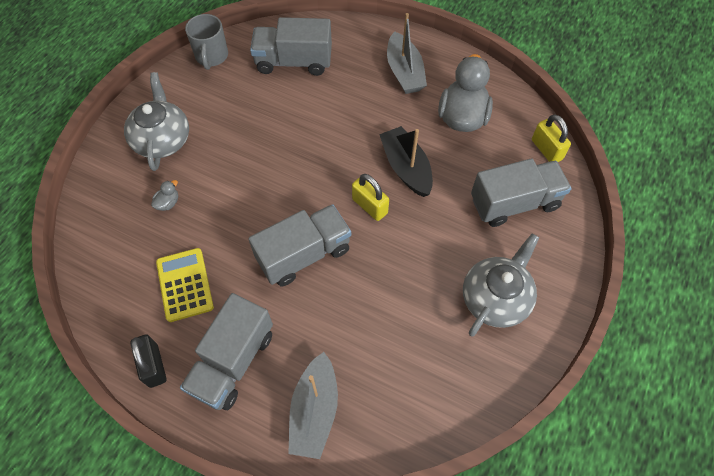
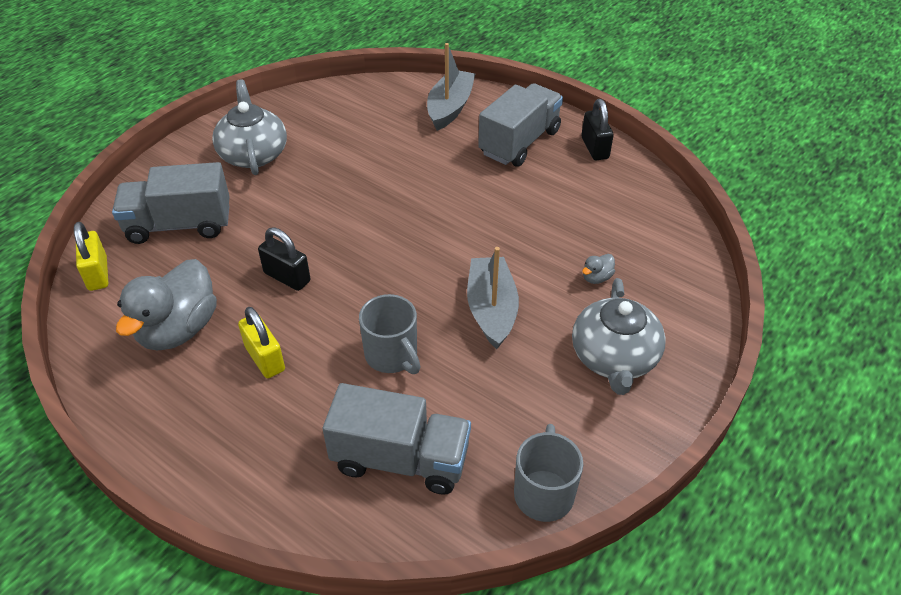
camera: 170 degrees left, 15 degrees down
yellow calculator [156,248,214,322] -> none
grey truck [248,204,351,287] -> none
yellow padlock [352,174,389,221] -> yellow padlock moved to [238,307,285,378]
black boat [379,126,433,197] -> black padlock [258,227,311,291]
grey boat [387,13,427,94] -> grey boat moved to [467,247,519,349]
grey teapot [463,233,539,337] -> grey teapot turned 120 degrees clockwise [212,79,287,175]
none -> grey mug [359,294,420,374]

